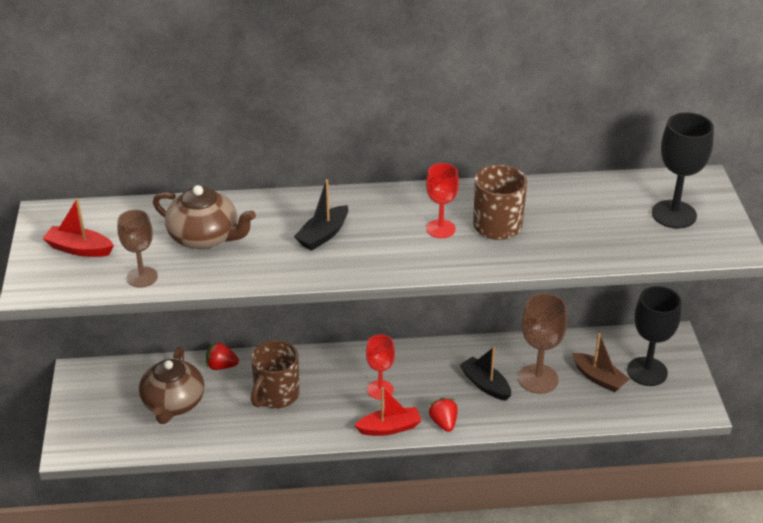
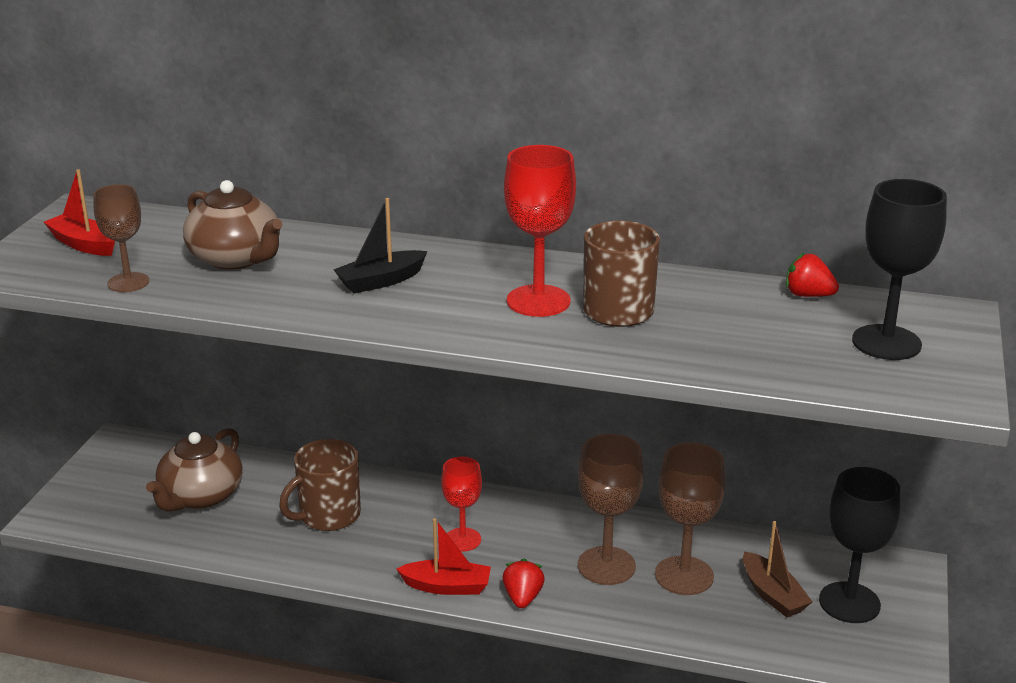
camera: 20 degrees right, 10 degrees down
red strawberry [206,342,239,370] -> red strawberry moved to [786,252,839,297]
red goblet [426,163,459,238] -> red goblet [504,145,576,317], size x1.54
black boat [460,347,511,401] -> brown goblet [578,434,644,585]

